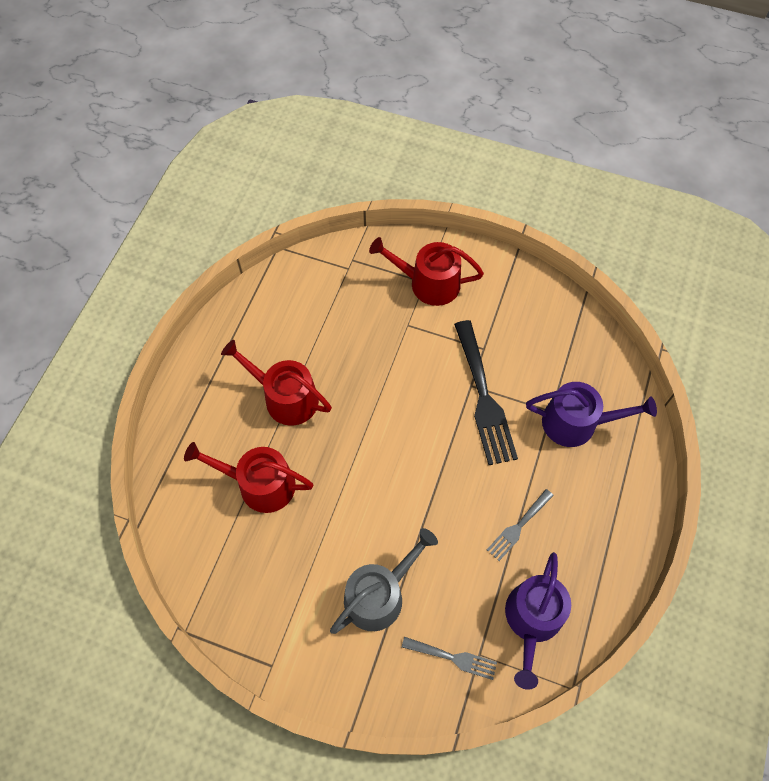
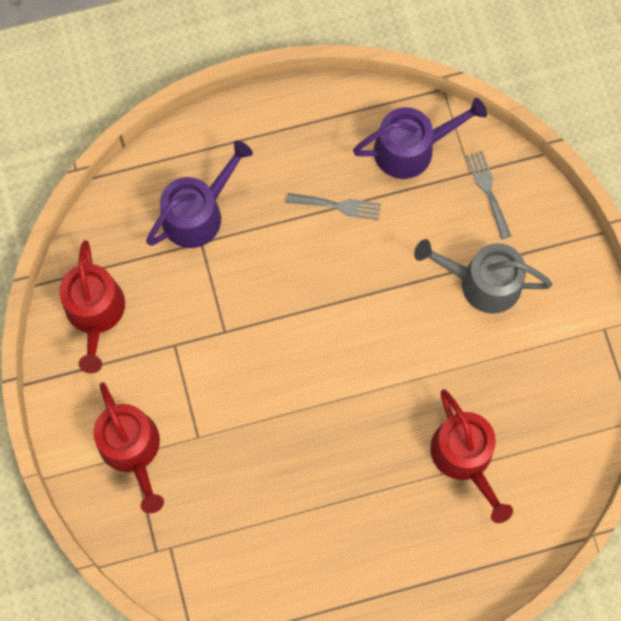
camera: 125 degrees left, 10 degrees up
red watering can [221,340,332,426] -> red watering can moved to [59,240,125,373]
black fork [454,320,518,465] -> none
purple watering can [526,382,657,447] -> purple watering can turned 75 degrees clockwise [146,140,253,248]

